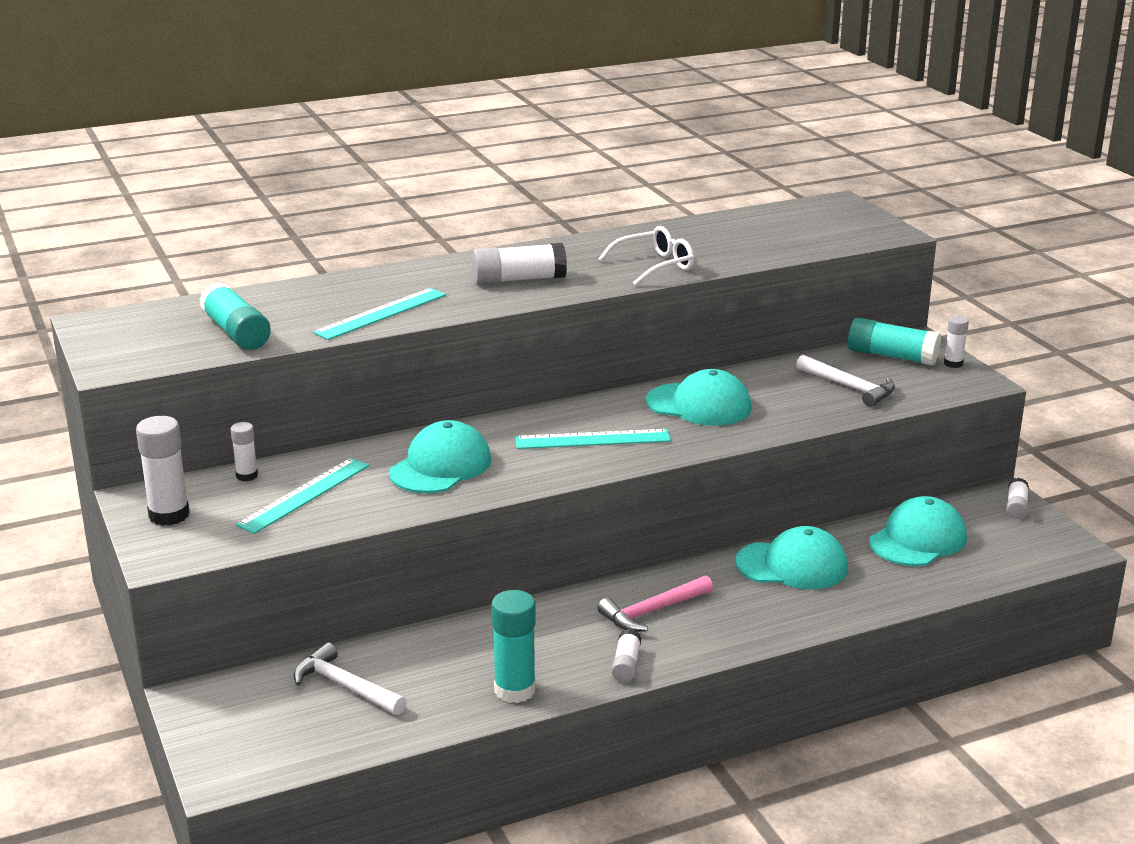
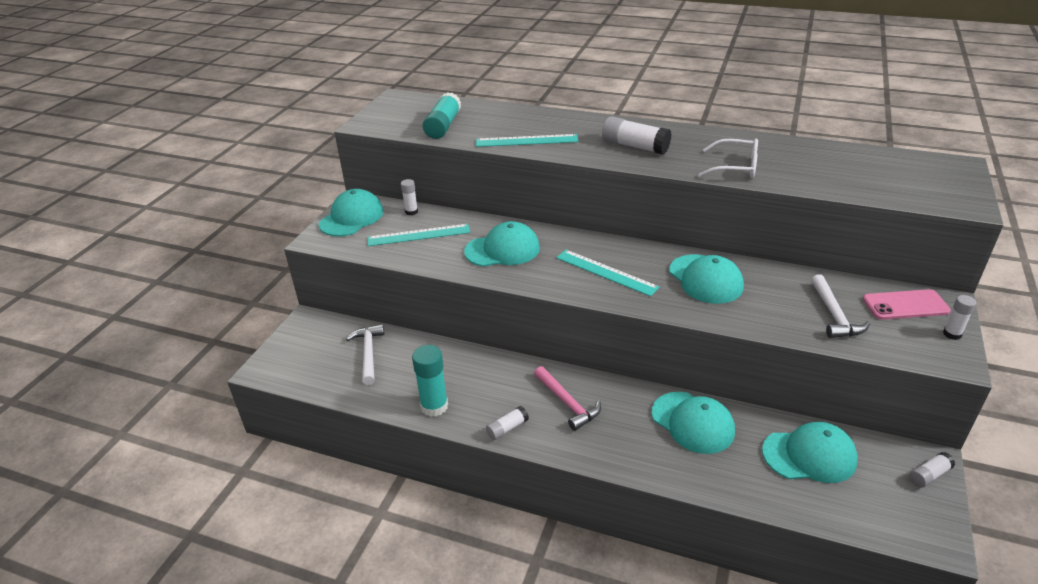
camera: 45 degrees right, 10 degrees up
white glue stick [136,416,190,526] -> turquoise cap [319,189,383,236]
pink hammer [597,575,713,632] -> pink hammer turned 135 degrees counterclockwise [534,366,601,431]
turquoise glue stick [848,317,941,366] -> pink phone [863,289,951,320]

